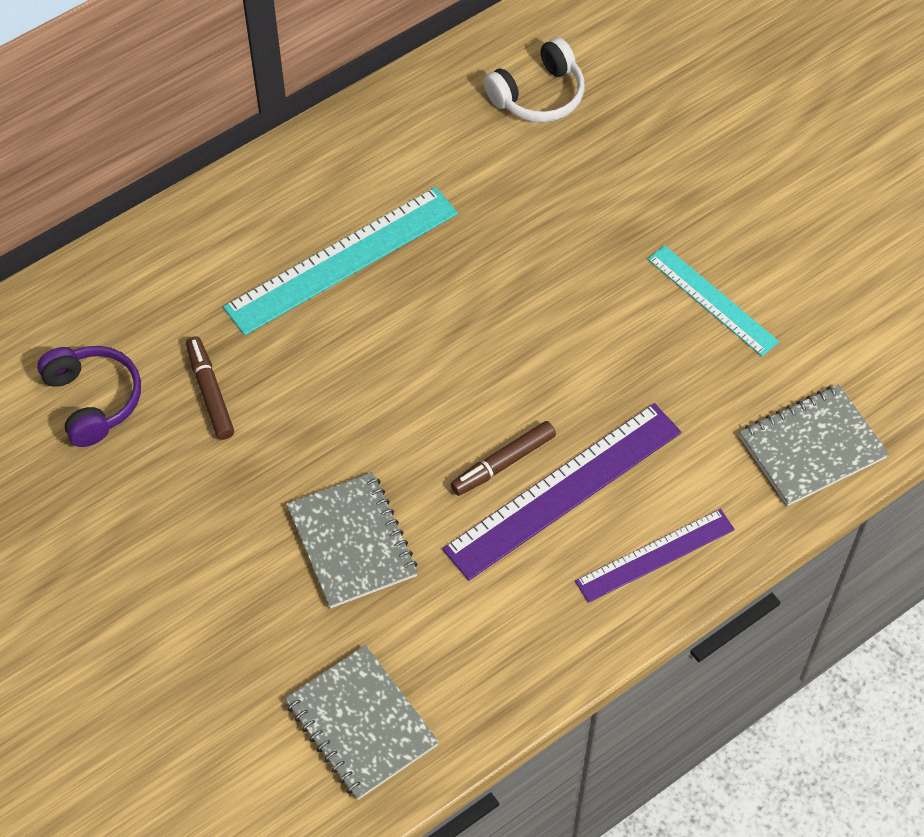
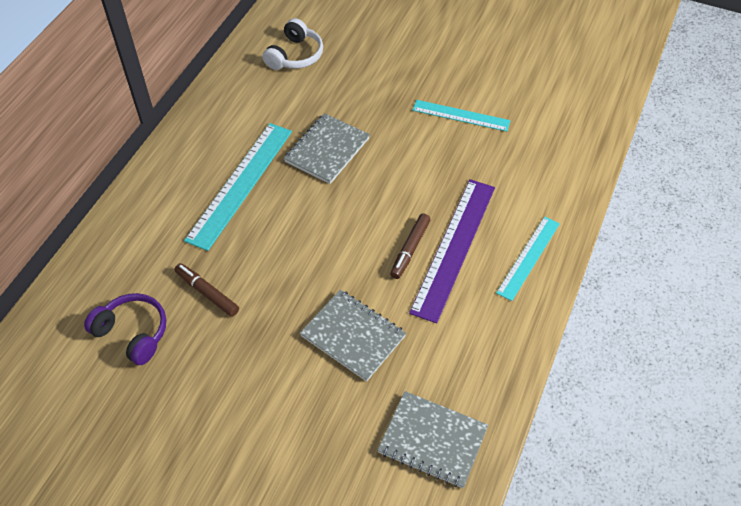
camera: 30 degrees left, 5 degrees down
purple ruler [575,509,735,603] -> turquoise ruler [496,217,560,301]
grey notebook [739,384,889,506] -> grey notebook moved to [284,113,370,184]

